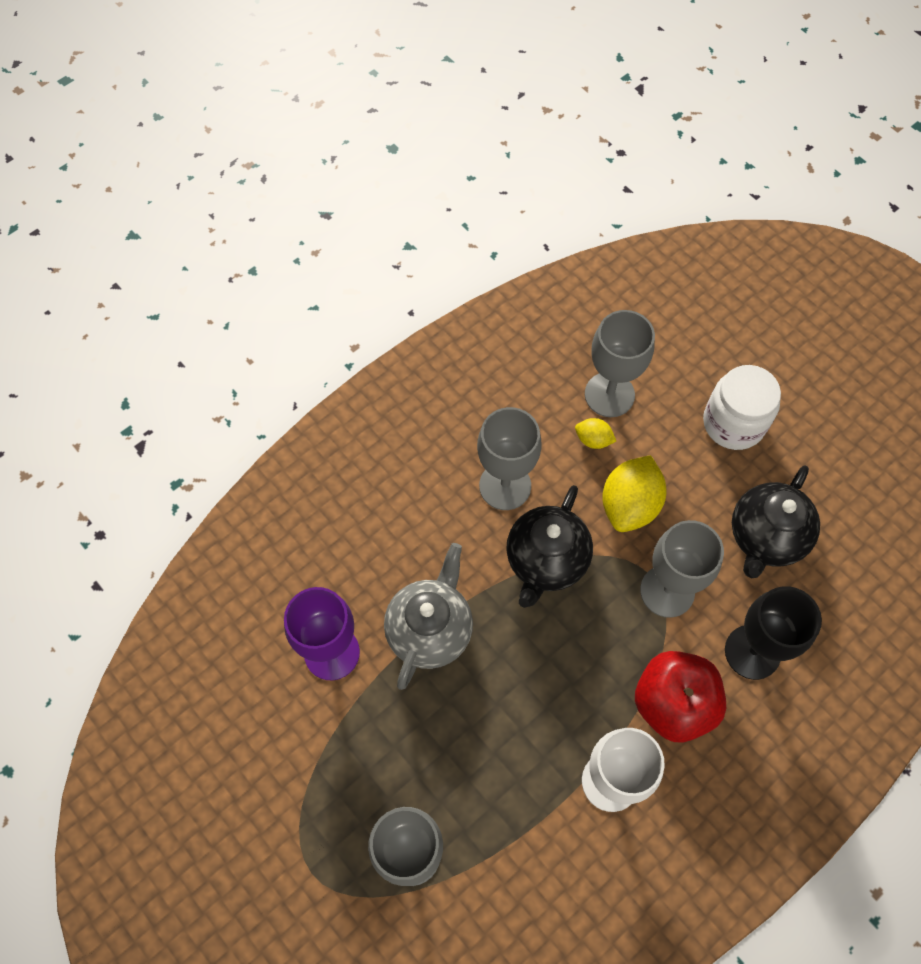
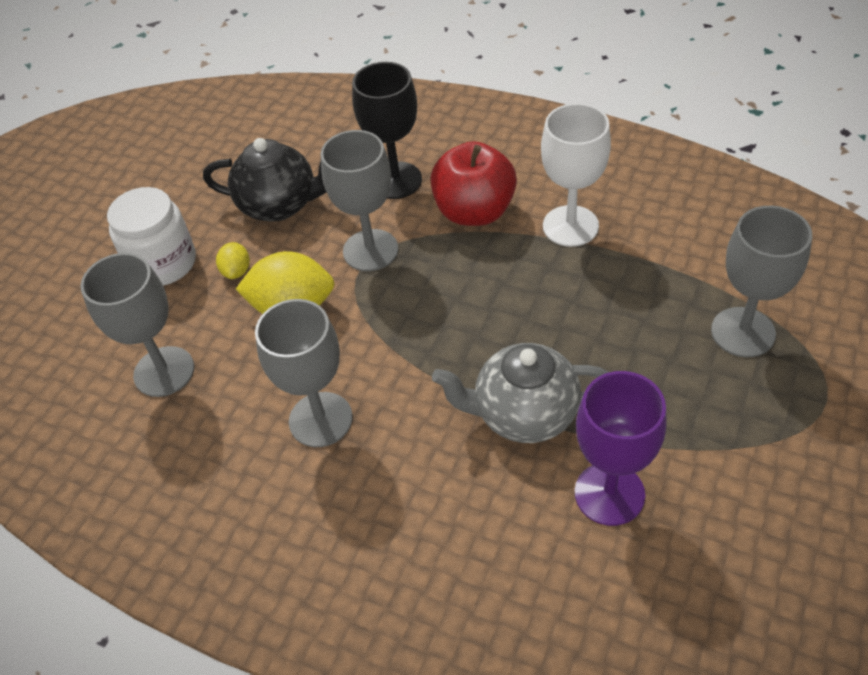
camera: 110 degrees left, 15 degrees down
black teapot [506,485,593,608] -> none
yellow lemon [575,418,616,449] -> yellow lemon moved to [216,242,250,279]

